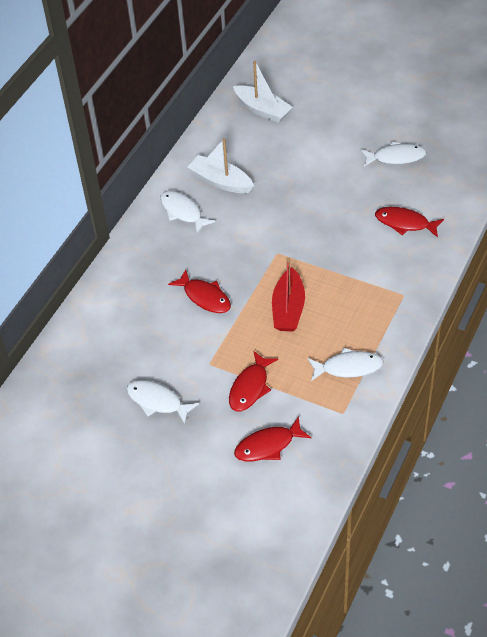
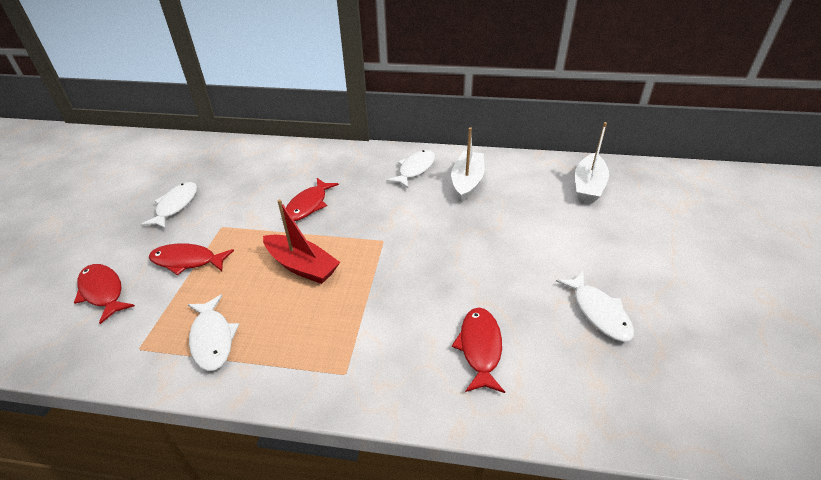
camera: 70 degrees right, 10 degrees down
red boat [272,257,305,332] -> red boat turned 135 degrees counterclockwise [263,199,340,284]

